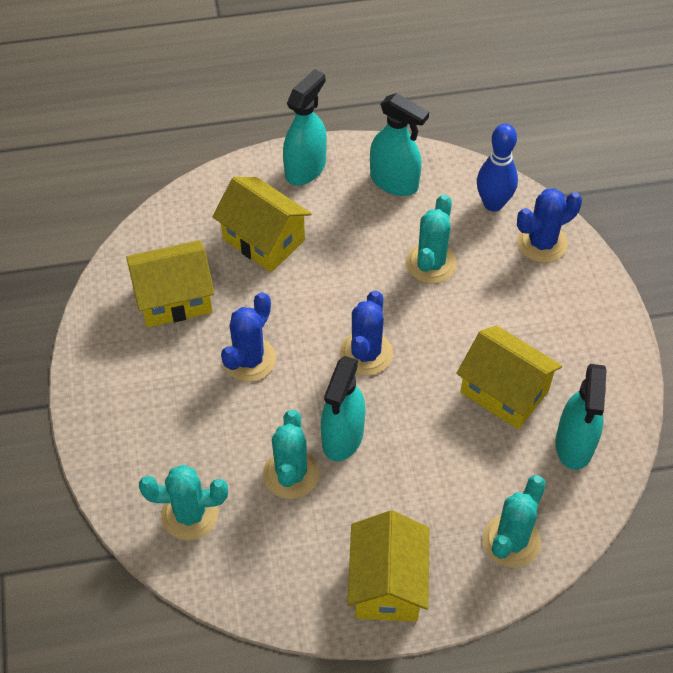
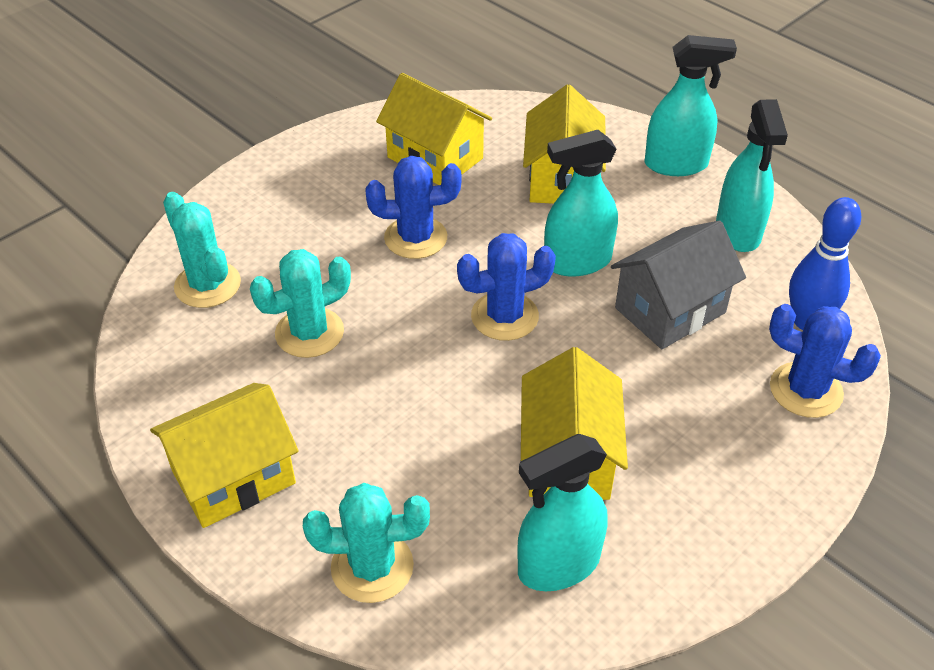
camera: 55 degrees right, 10 degrees down
turquoise spray bottle [321,356,365,461] -> turquoise spray bottle moved to [544,130,618,277]
turquoise cactus [406,194,457,284] -> grey house [611,220,746,349]

